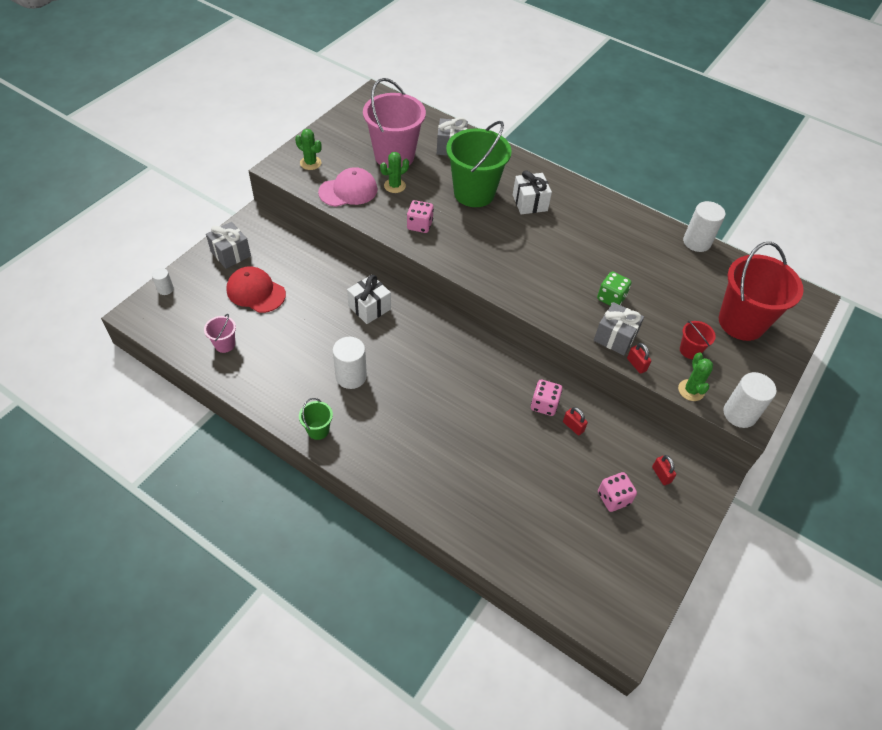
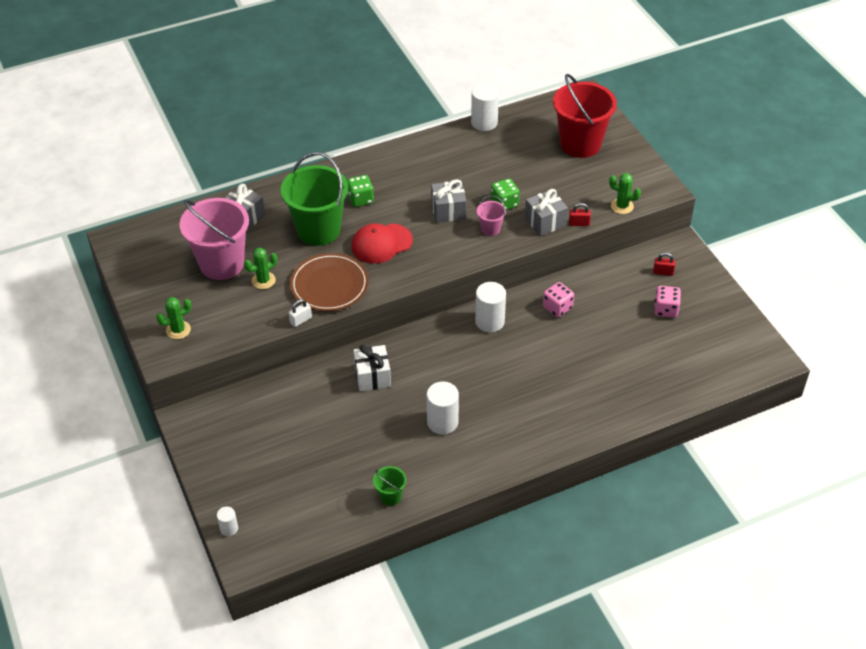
camera: 55 degrees left, 5 degrees down
pink bucket [204,314,236,353] -> pink bucket moved to [477,195,506,236]
grey gift [206,222,251,269] -> grey gift moved to [431,179,466,223]
red cap [226,266,286,313] -> red cap moved to [352,223,413,264]
green bucket [299,398,333,440] -> green bucket moved to [373,466,407,506]
pink cap [318,167,377,207] -> none
green cactus [380,152,409,193] -> green cactus turned 60 degrees clockwise [244,248,277,289]
pink dice [407,200,434,233] -> brown plate [290,253,369,311]
white gift [513,171,552,214] -> green dice [347,175,374,207]
red padlock [563,407,588,435] -> none
red bucket [680,320,716,359] -> none
white cylinder [724,372,777,428] -> white cylinder moved to [475,282,506,332]
none -> white padlock [289,299,312,327]

